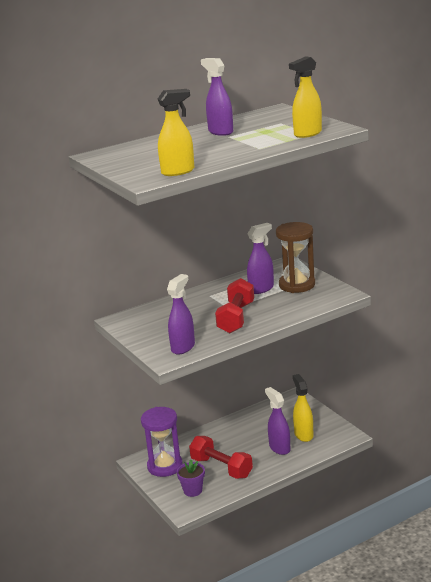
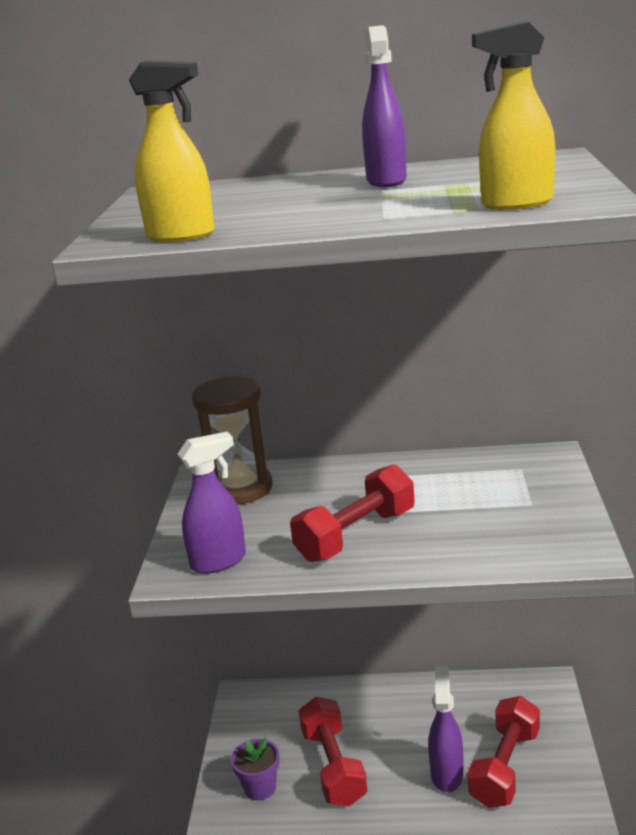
camera: 35 degrees right, 0 degrees up
purple hourglass [141,407,182,477] -> none
purple spray bottle [247,223,274,294] -> none
brown hourglass [276,222,315,293] -> brown hourglass moved to [192,376,273,505]
yellow spray bottle [293,374,313,442] -> red dumbbell [468,696,540,808]

